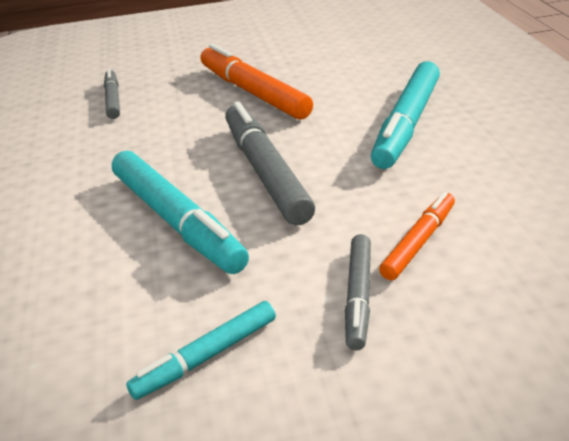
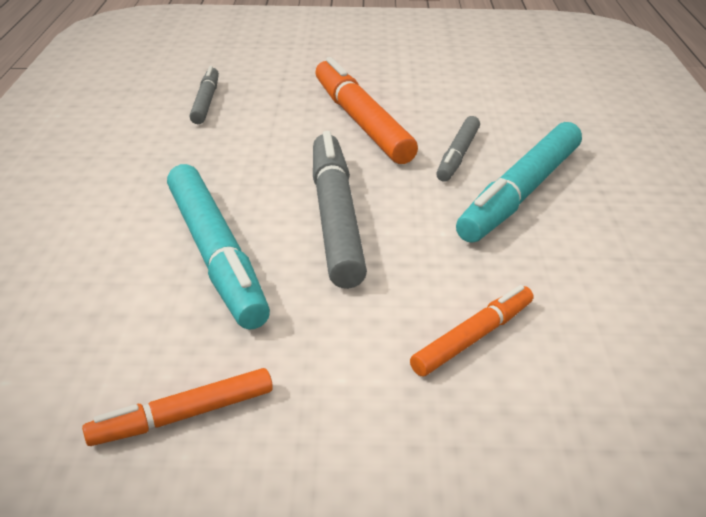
camera: 10 degrees right, 0 degrees up
turquoise marker [126,301,276,400] -> orange marker [82,368,273,446]
grey marker [345,234,371,350] -> grey marker moved to [436,116,480,182]

